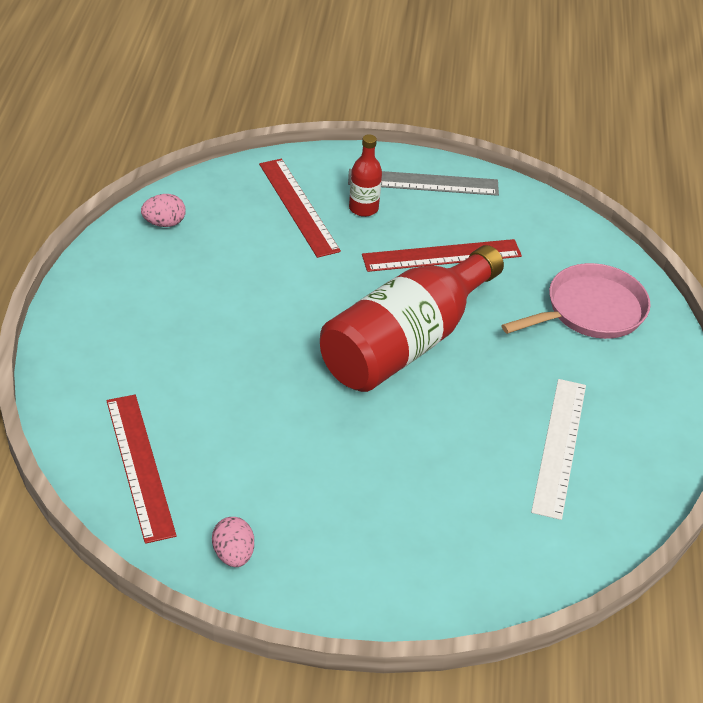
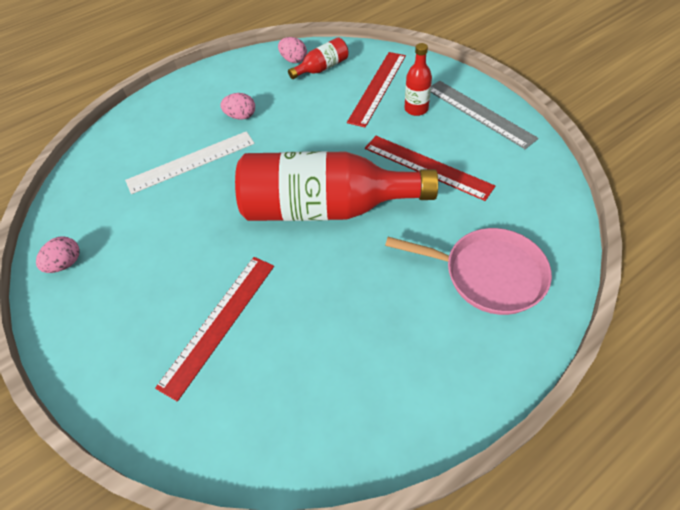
camera: 55 degrees right, 10 degrees up
red ruler [107,395,177,544] -> red ruler moved to [155,257,274,402]
white ruler [531,379,586,520] -> white ruler moved to [125,131,255,194]
none -> pink egg [221,93,255,120]
none -> red bottle [288,37,349,79]

